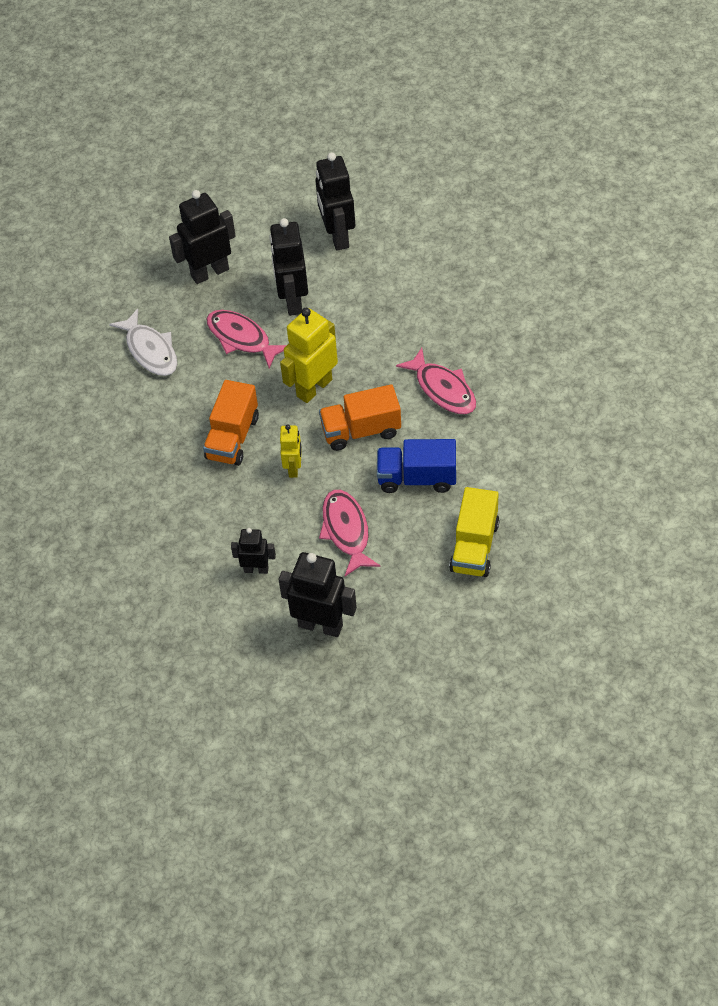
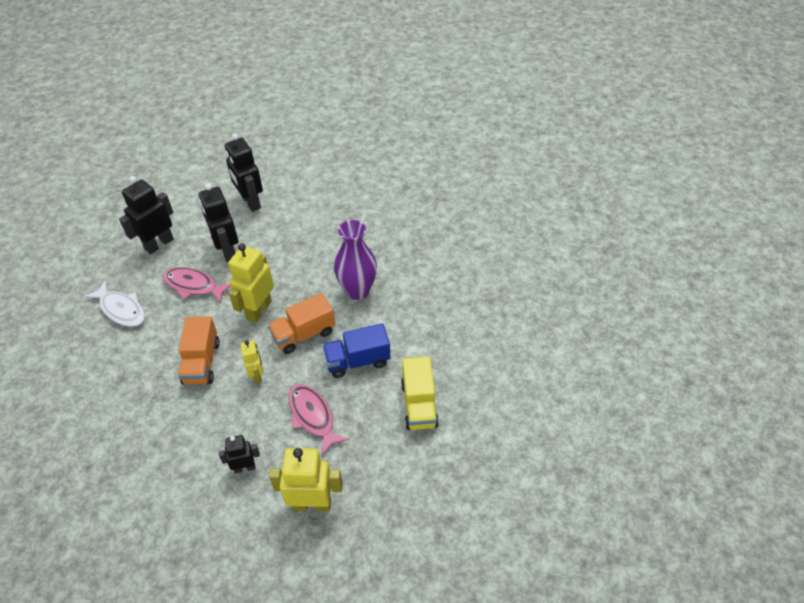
camera: 20 degrees left, 5 degrees down
black robot [279,552,357,637] -> yellow robot [269,448,343,511]
pink fish [396,348,476,414] -> purple vase [334,220,377,300]

